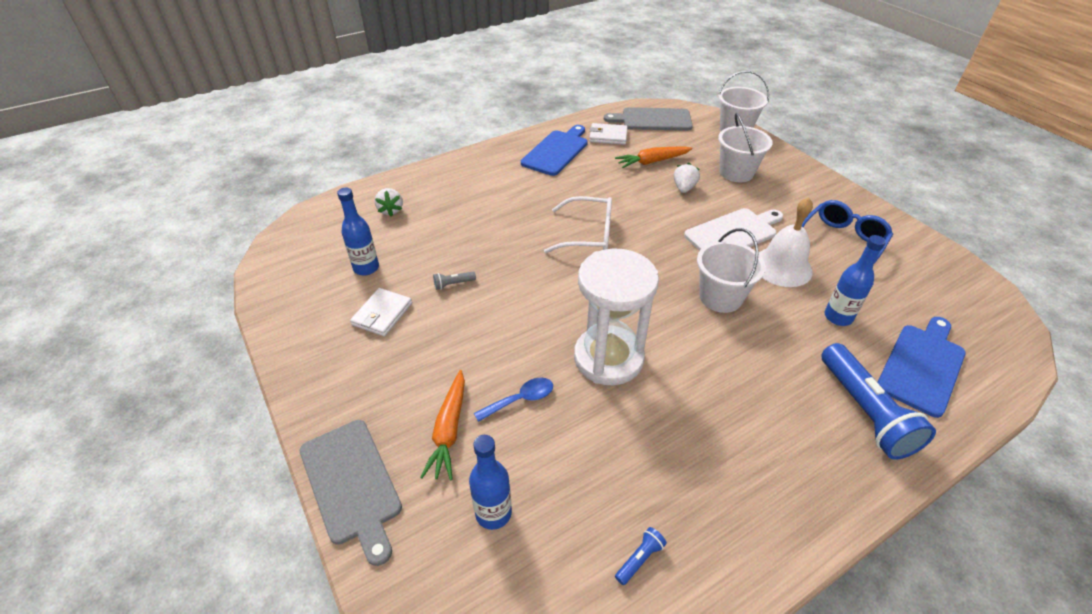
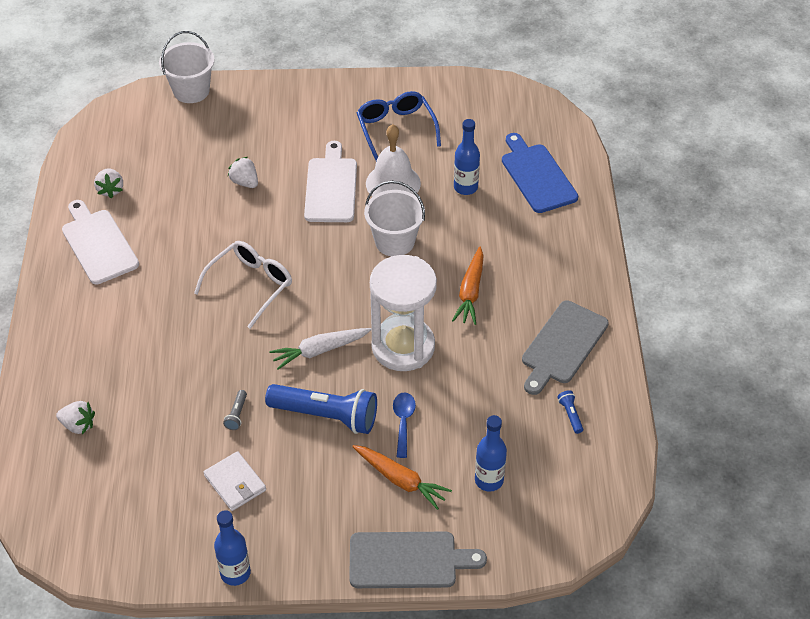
camera: 60 degrees left, 5 degrees up
blue bottle [337,188,379,275] -> blue bottle moved to [214,510,251,586]
blue cutting board [521,125,588,176] -> white cutting board [62,200,139,284]
white wallet [589,123,627,145] -> white strawberry [94,168,123,198]
grey cutting board [604,107,693,131] -> grey cutting board moved to [522,301,609,395]
orange carrot [615,147,693,168] -> orange carrot moved to [452,247,483,325]
white bucket [718,113,773,182] -> none
blue flashlight [821,343,936,459] -> blue flashlight moved to [265,384,377,434]
none -> white carrot [269,328,372,370]

